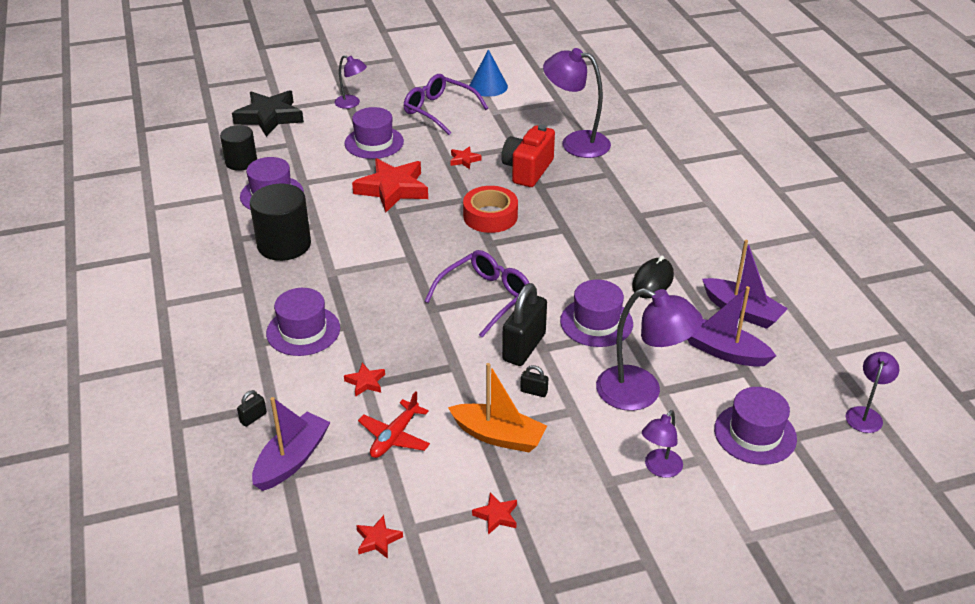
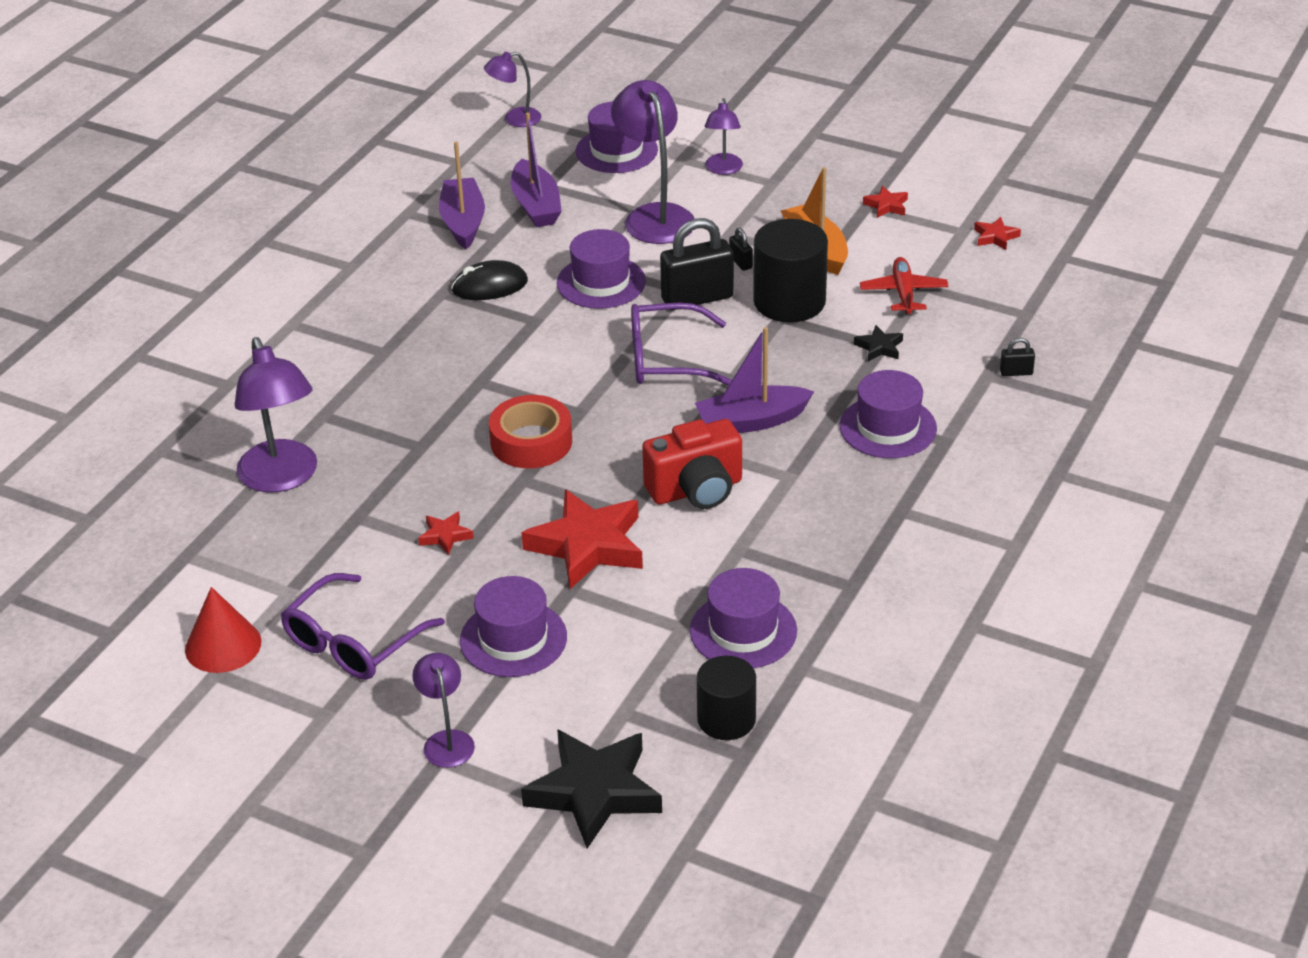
camera: 135 degrees left, 0 degrees up
black cylinder [250,184,311,261] -> black cylinder moved to [753,219,828,322]
purple boat [252,397,330,491] -> purple boat moved to [695,327,814,433]
red star [344,363,385,397] -> black star [854,325,903,361]
red plane [358,391,430,458] -> red plane turned 75 degrees counterclockwise [860,257,948,314]
purple glasses [403,74,488,135] -> purple glasses turned 45 degrees clockwise [281,573,445,680]
blue cone [469,49,508,97] -> red cone [185,587,261,673]
red camera [501,125,555,187] -> red camera moved to [642,419,742,509]
purple lamp [642,410,683,478] -> purple lamp turned 105 degrees clockwise [705,98,743,175]

